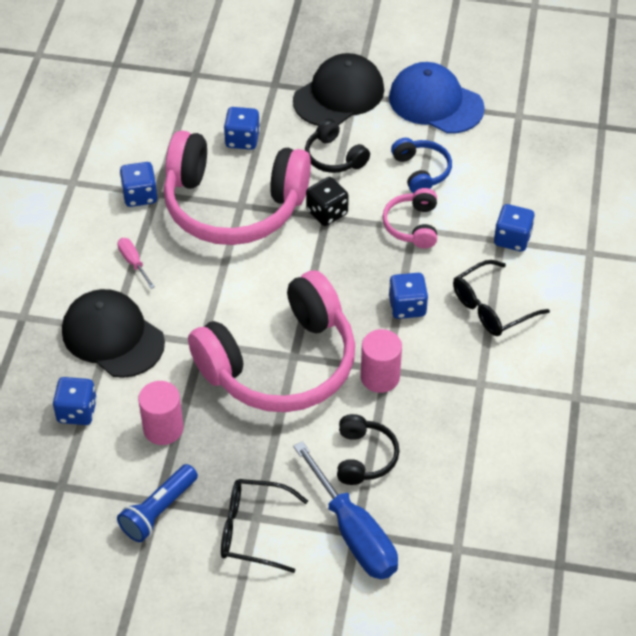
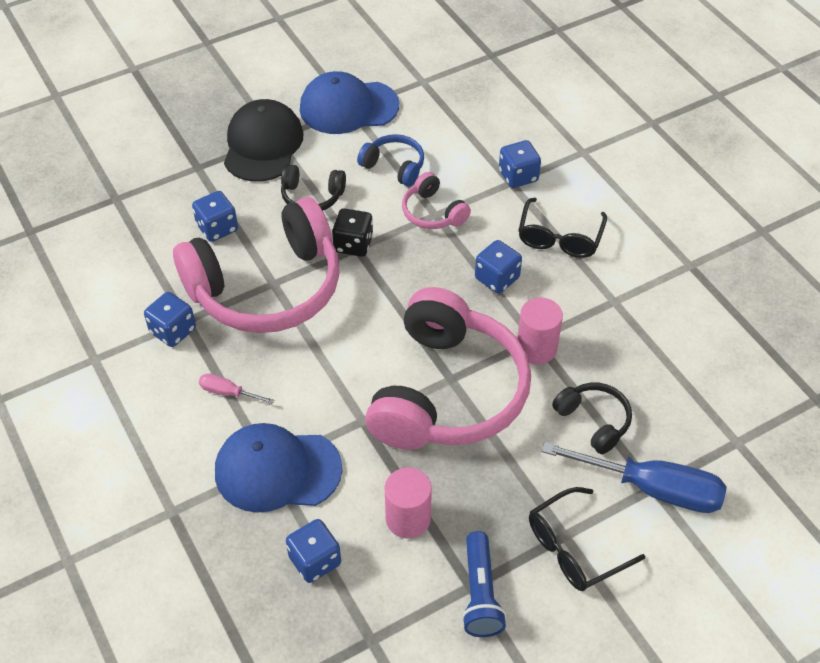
camera: 40 degrees left, 0 degrees up
black cap [62,289,165,378] -> blue cap [215,423,342,513]

